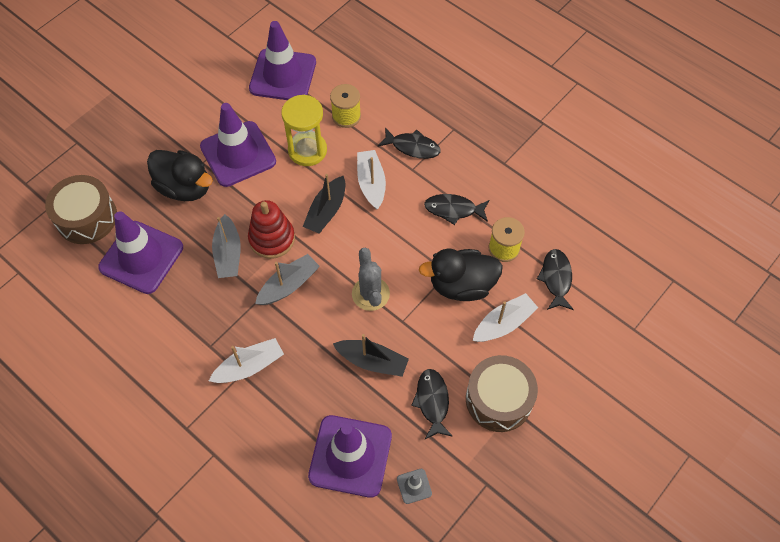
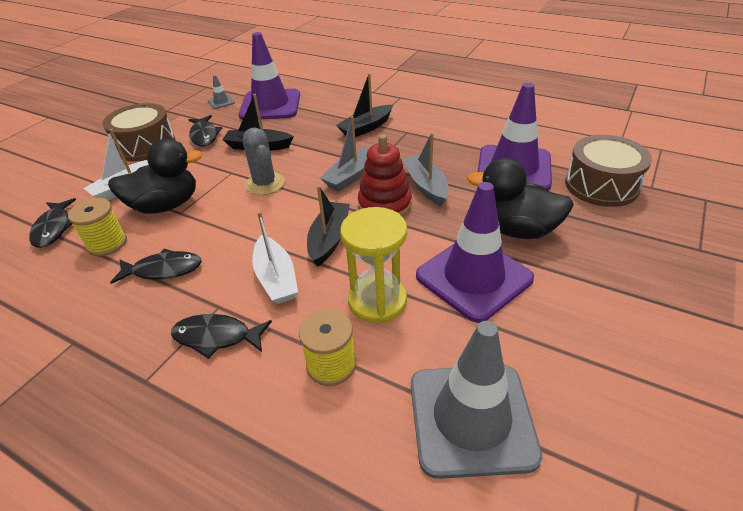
camera: 170 degrees right, 20 degrees down
white boat [209,338,284,383] -> black boat [336,73,393,137]
purple traffic cone [249,21,316,100] -> grey traffic cone [411,321,543,479]

